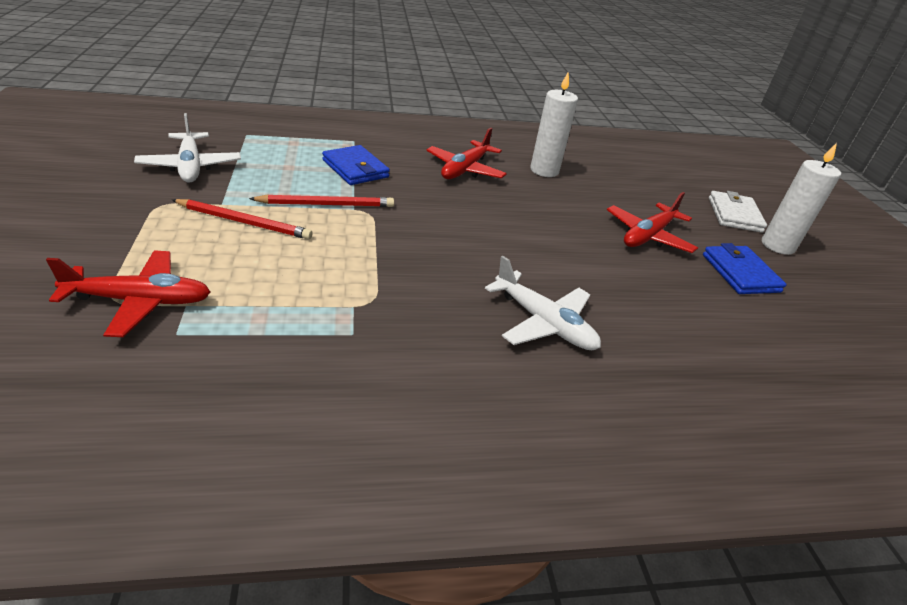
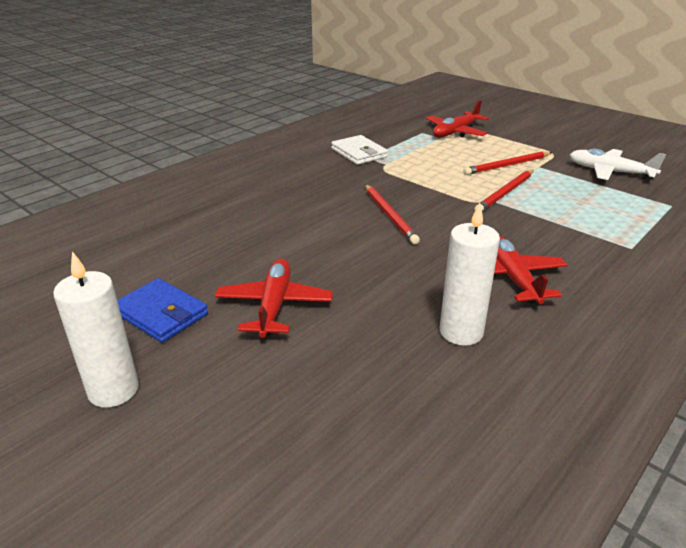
camera: 145 degrees right, 5 degrees down
blue wallet [322,145,390,185] -> none
white plane [485,256,601,350] -> none
white wallet [709,191,767,233] -> white wallet moved to [331,135,388,165]
none -> red pencil [365,184,420,244]

